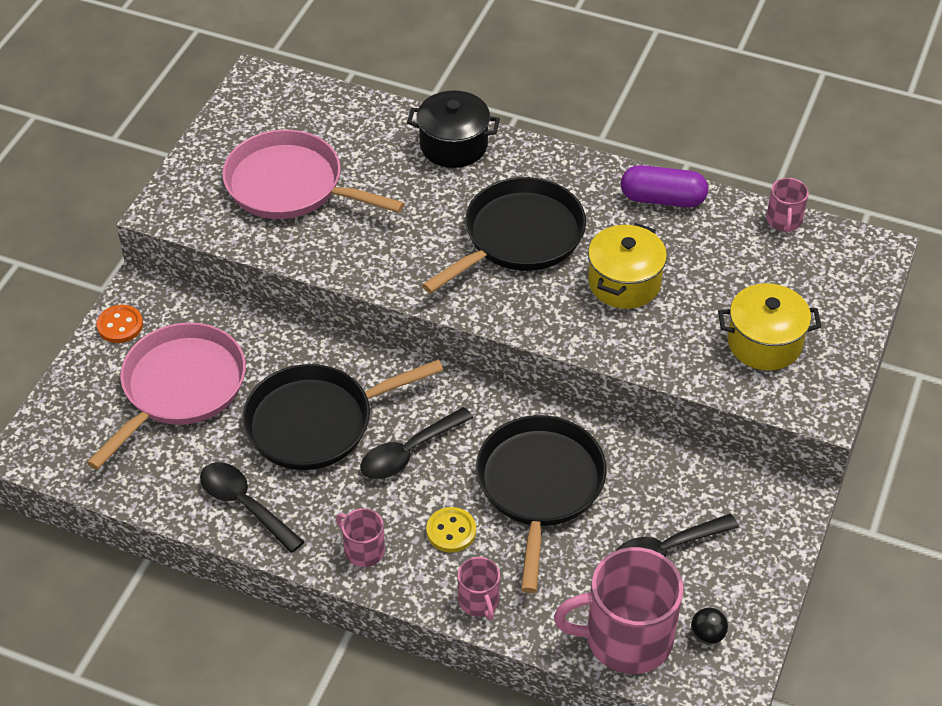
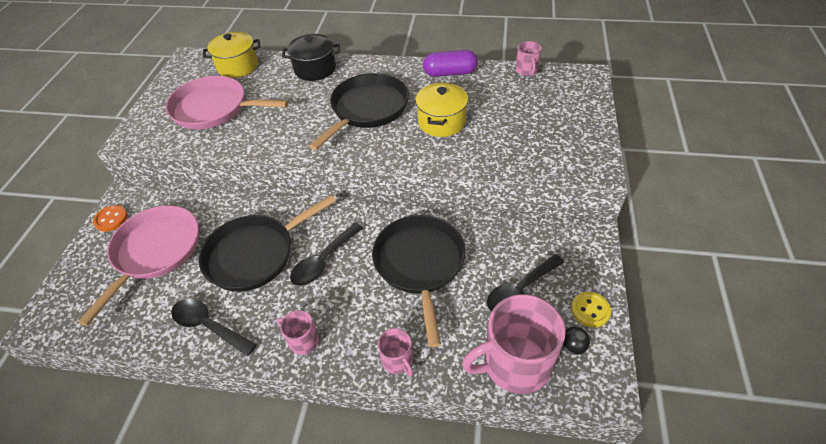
camera: 10 degrees left, 0 degrees up
yellow button [426,507,476,552] -> yellow button moved to [571,292,611,328]
yellow pot [718,283,822,371] -> yellow pot moved to [203,32,260,78]

